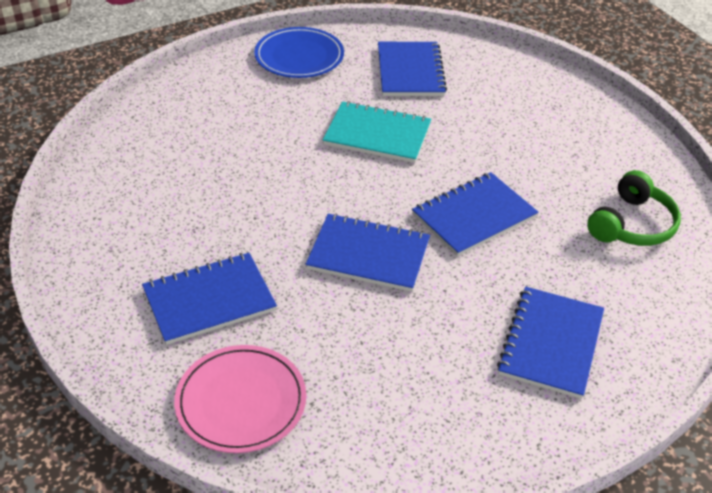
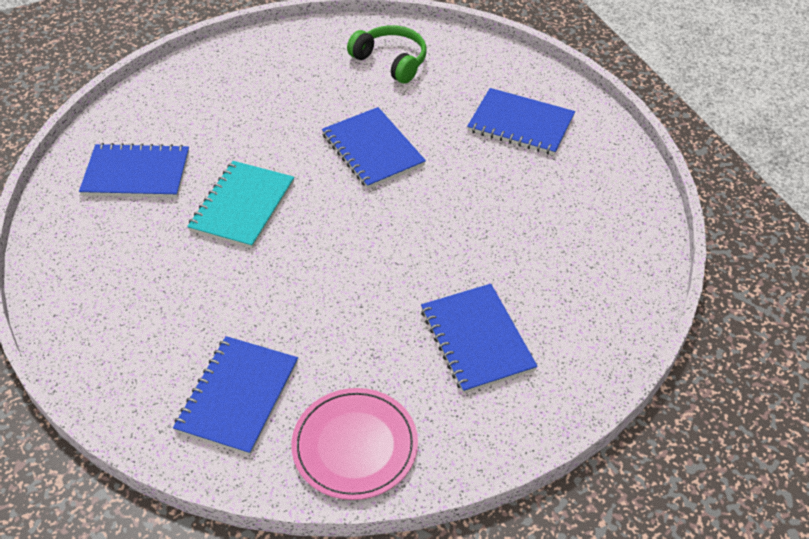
camera: 85 degrees left, 5 degrees up
pink plate [174,345,306,453] -> pink plate moved to [291,388,418,500]
blue plate [254,27,344,78] -> none
blue notebook [306,213,430,292] -> blue notebook moved to [173,336,298,455]

